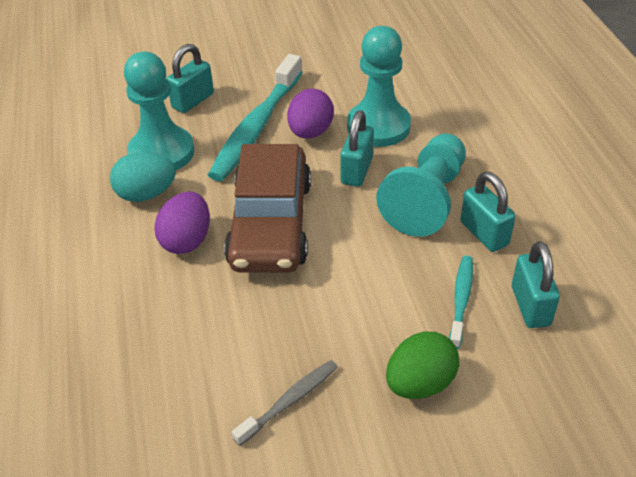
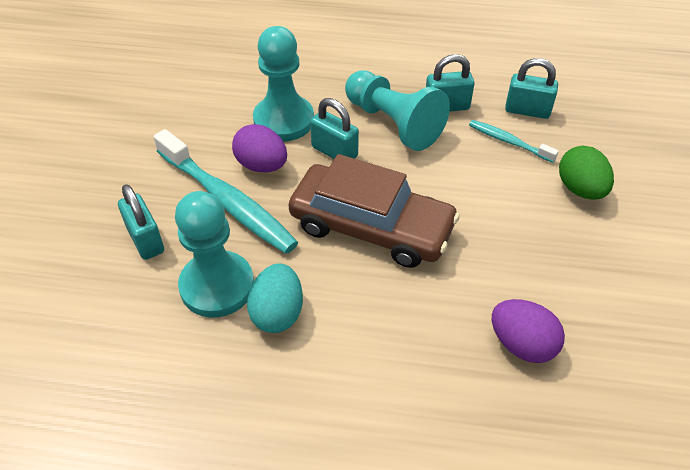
camera: 70 degrees left, 5 degrees up
purple egg [154,192,210,254] -> purple egg moved to [492,299,565,363]
grey toothbrush [232,360,338,446] -> none

